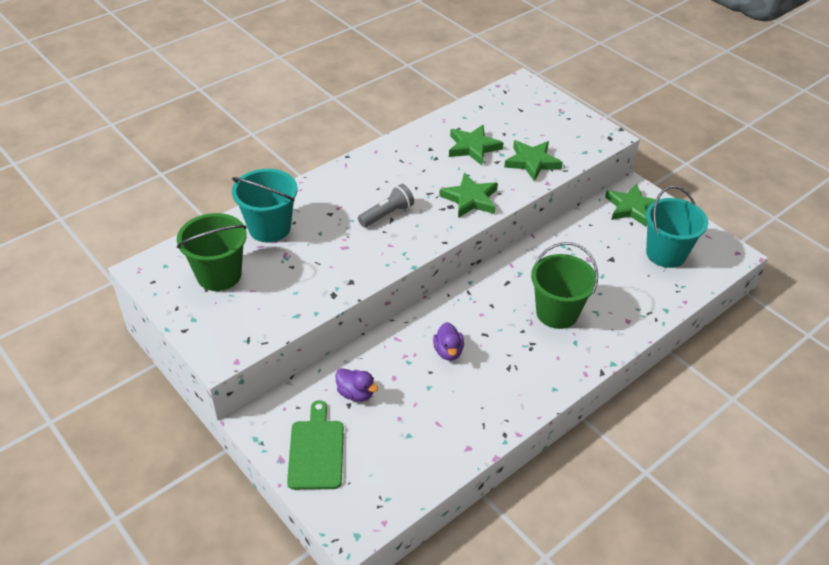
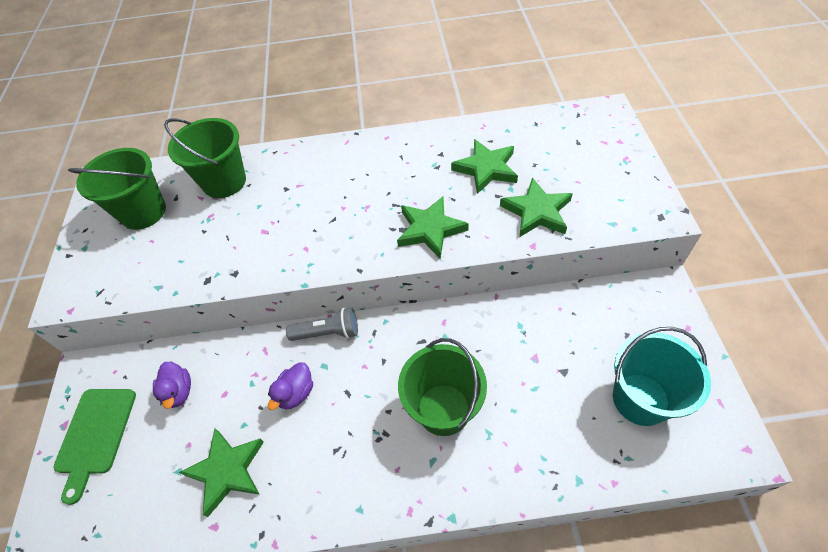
camera: 40 degrees right, 10 degrees up
turquoise bucket [232,169,298,242] -> green bucket [164,118,246,198]
green cutting board [287,400,344,490] -> green cutting board turned 150 degrees clockwise [54,389,136,505]
grey flashlight [358,184,414,227] -> grey flashlight moved to [286,308,358,341]
green star [605,184,656,227] -> green star moved to [179,428,264,517]

